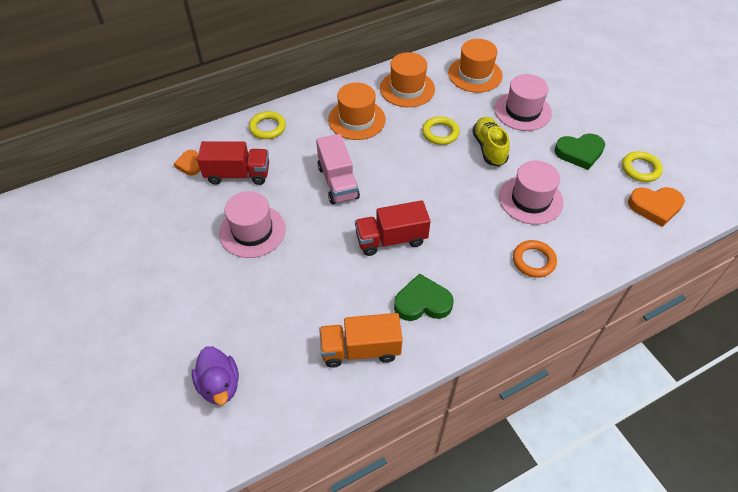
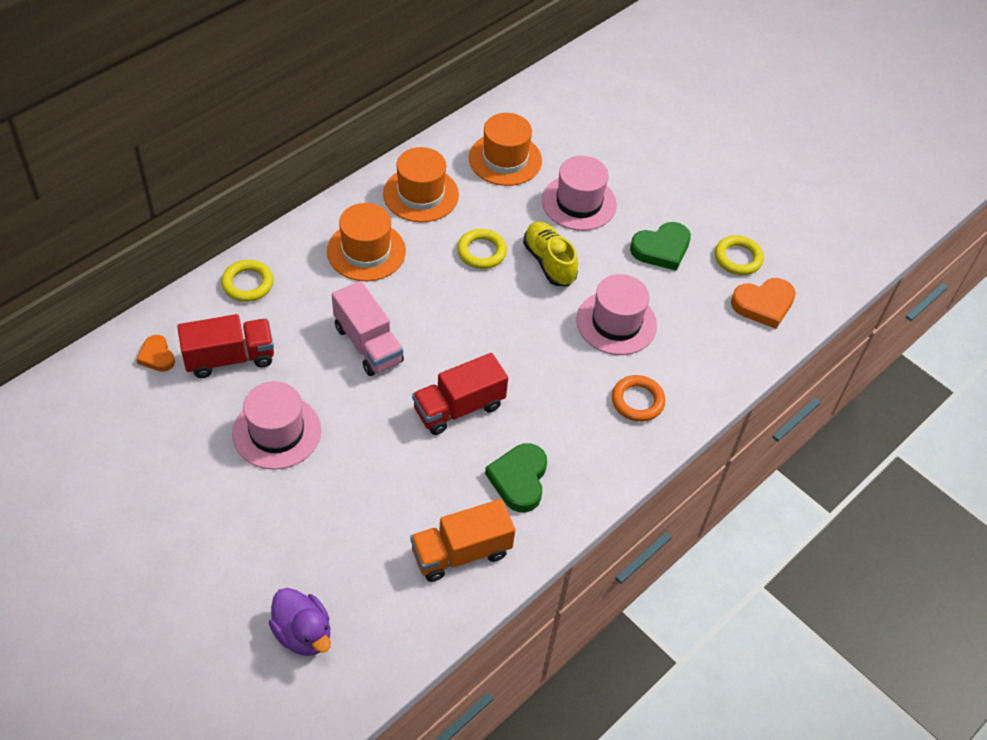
camera: 20 degrees left, 0 degrees up
green heart [394,274,453,321] -> green heart turned 60 degrees counterclockwise [485,443,547,512]

